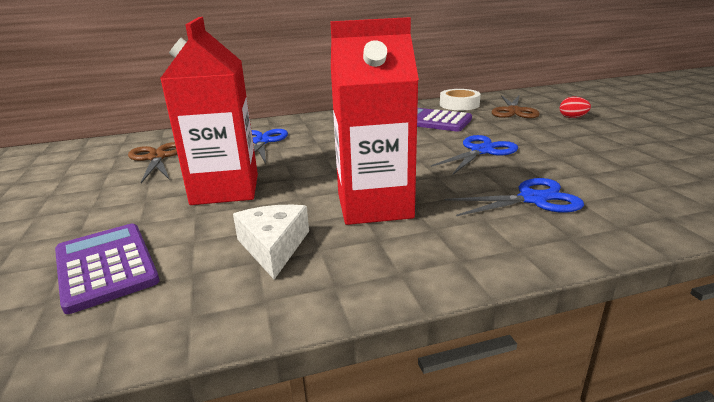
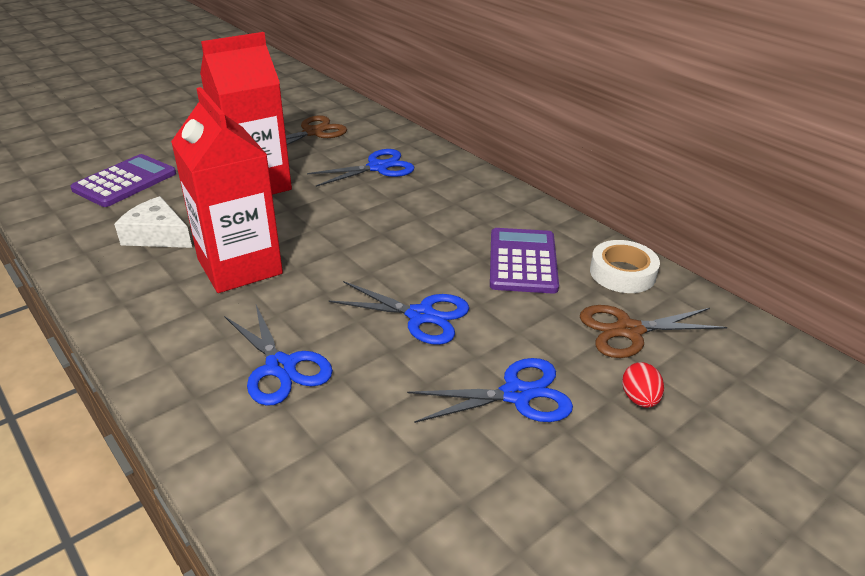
camera: 65 degrees right, 10 degrees up
white cheese [233,205,309,280] -> white cheese turned 120 degrees counterclockwise [114,196,192,248]
none -> blue scissors [407,358,573,423]

